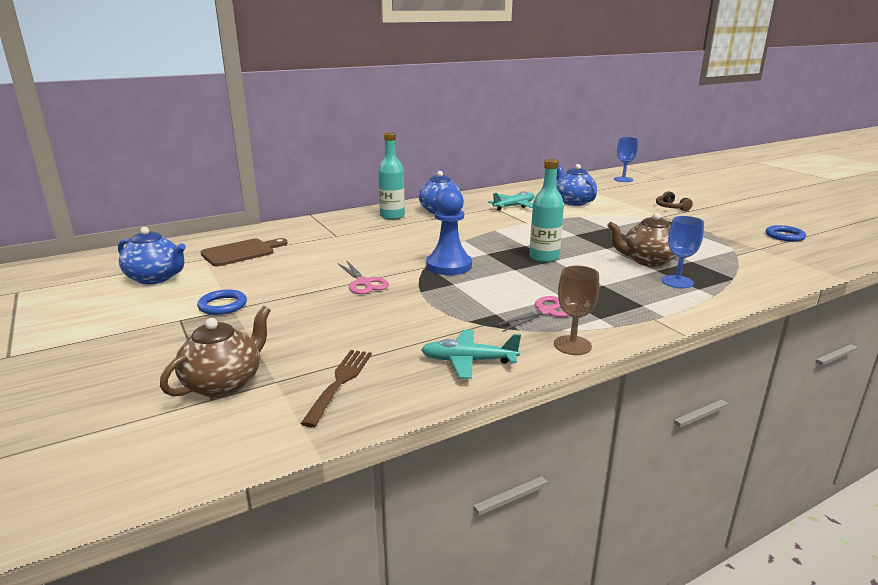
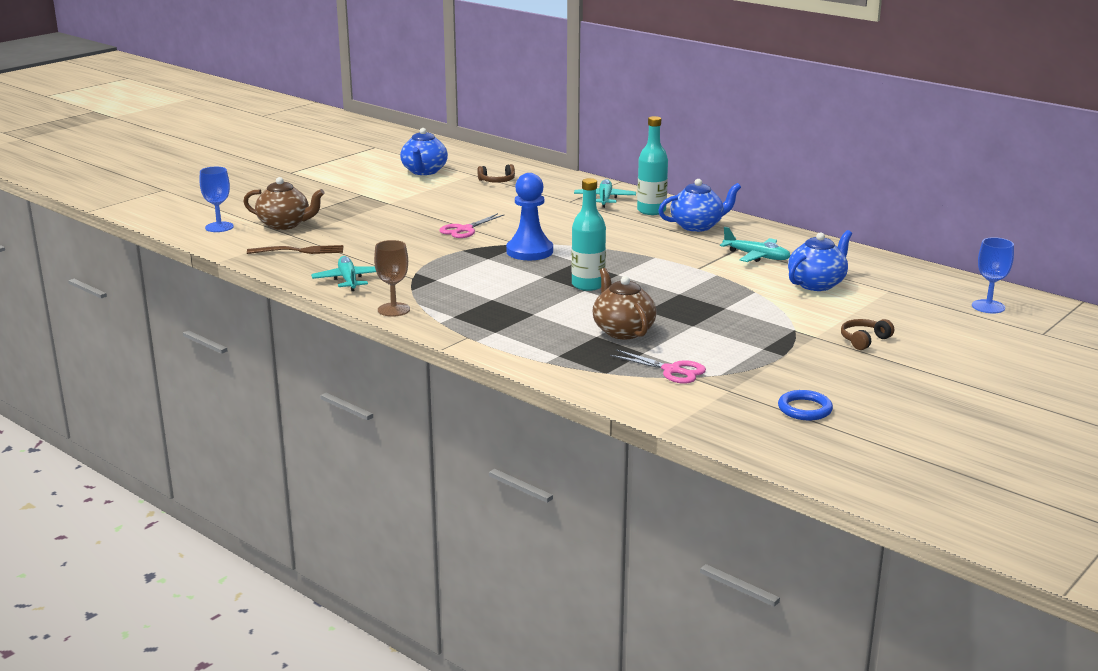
camera: 70 degrees right, 0 degrees up
blue ring [197,289,247,315] -> none
brown cutting board [201,238,288,266] -> brown headphones [477,164,515,183]
pink scissors [494,296,569,332] -> pink scissors moved to [610,349,706,384]
blue goblet [662,216,704,288] -> blue goblet moved to [200,167,234,232]
none -> turquoise plane [574,179,636,208]

